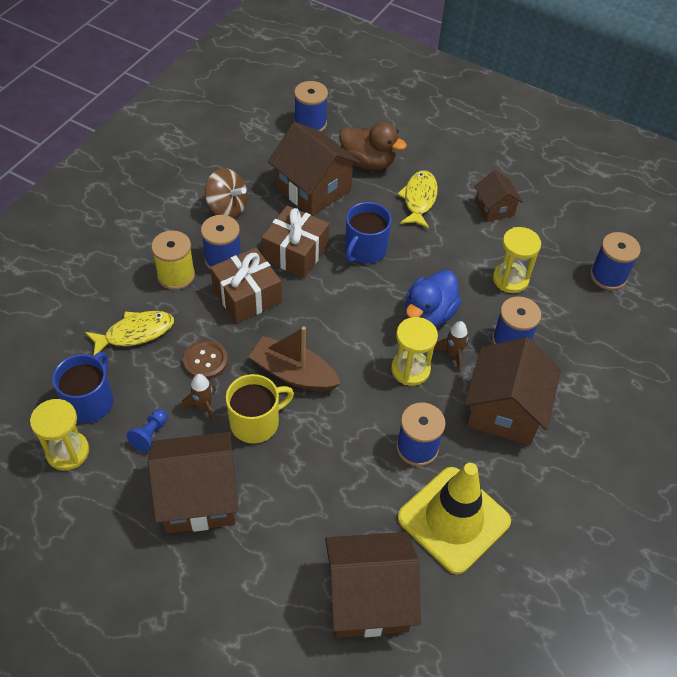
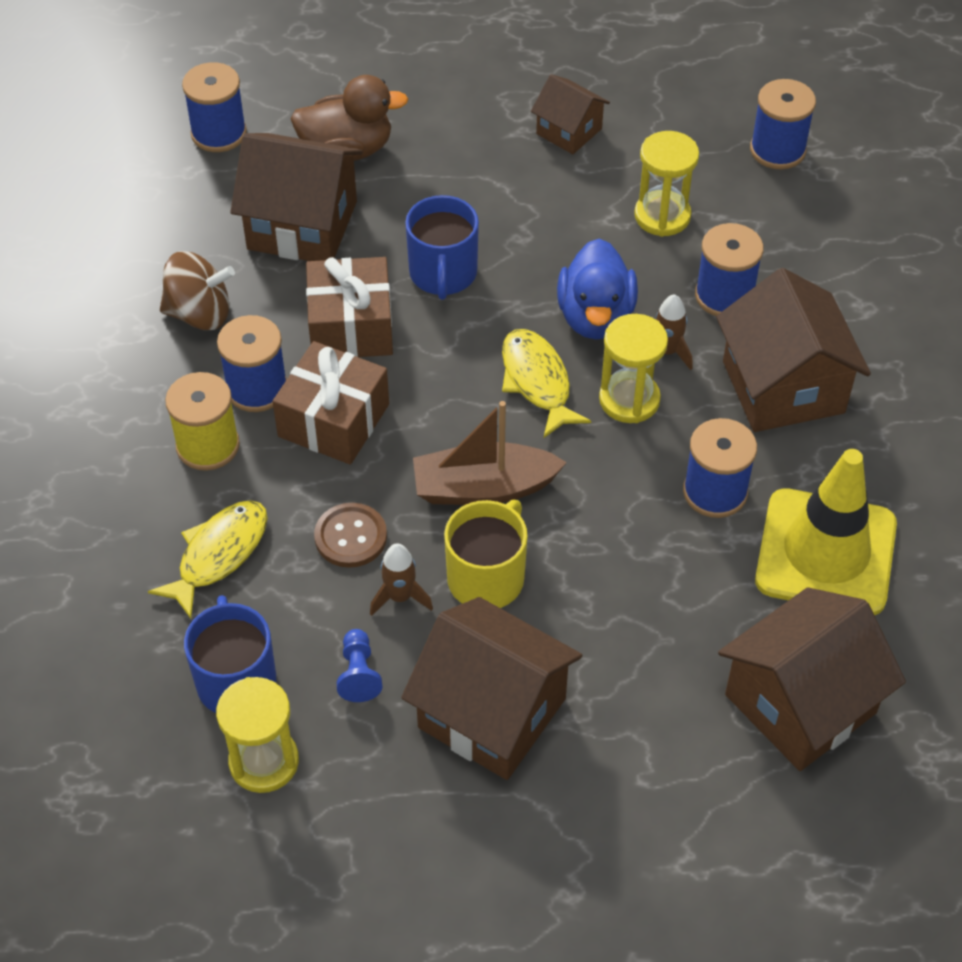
camera: 30 degrees left, 0 degrees up
brown house [148,432,238,534] -> brown house turned 75 degrees clockwise [401,597,582,780]
yellow fish [397,170,438,228] -> yellow fish moved to [502,329,591,438]

